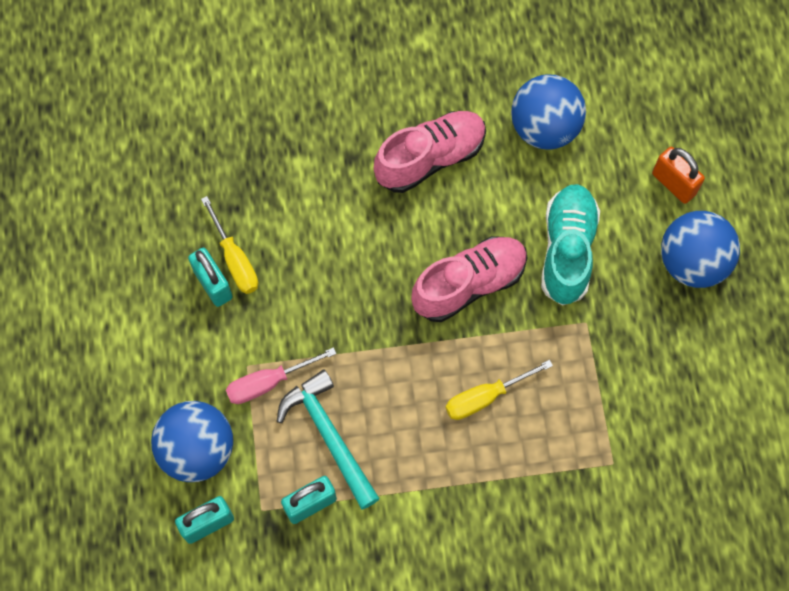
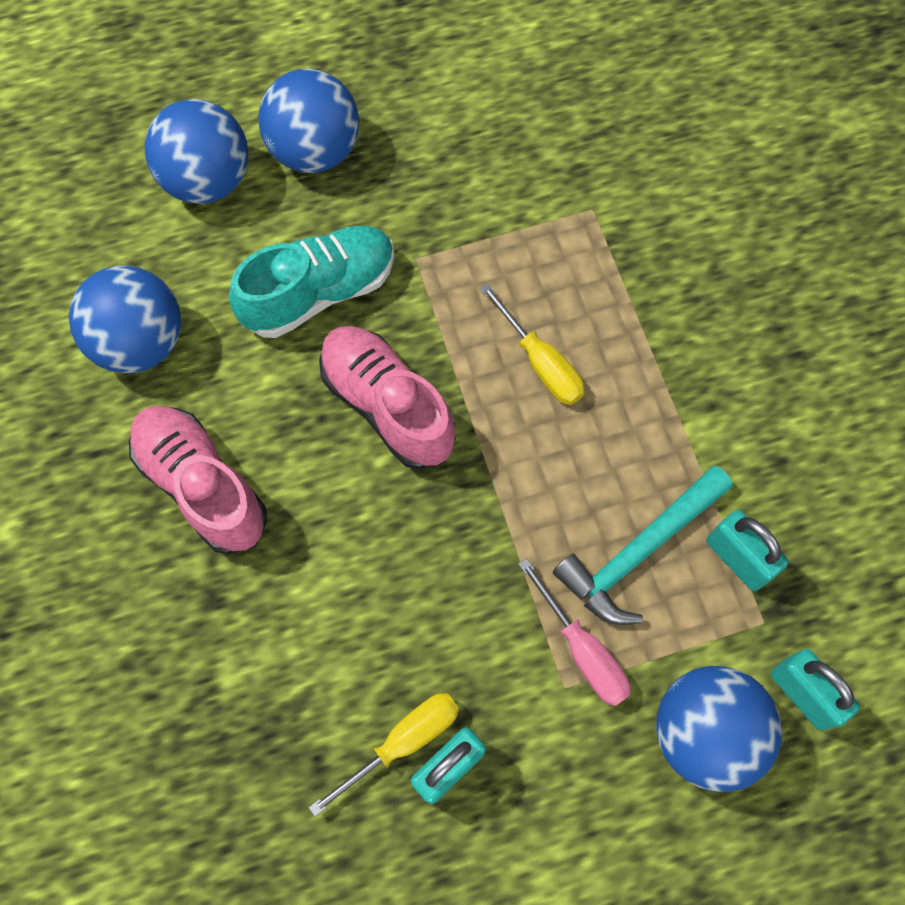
camera: 100 degrees left, 0 degrees up
turquoise shoe [541,184,600,306] -> turquoise shoe turned 150 degrees clockwise [229,226,395,338]
orange padlock [652,147,705,204] -> blue ball [145,99,248,204]

